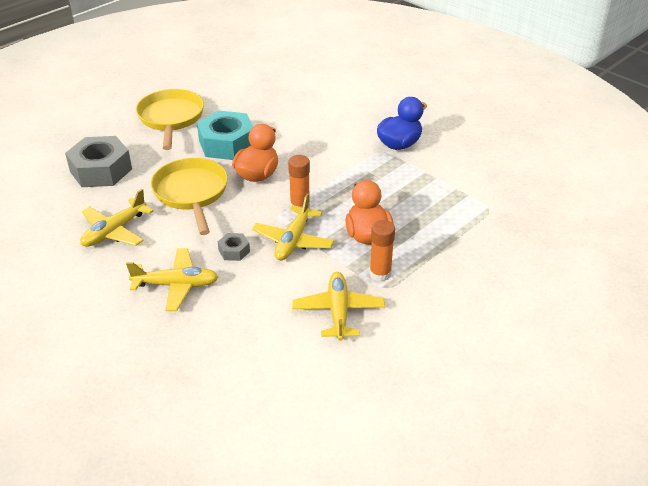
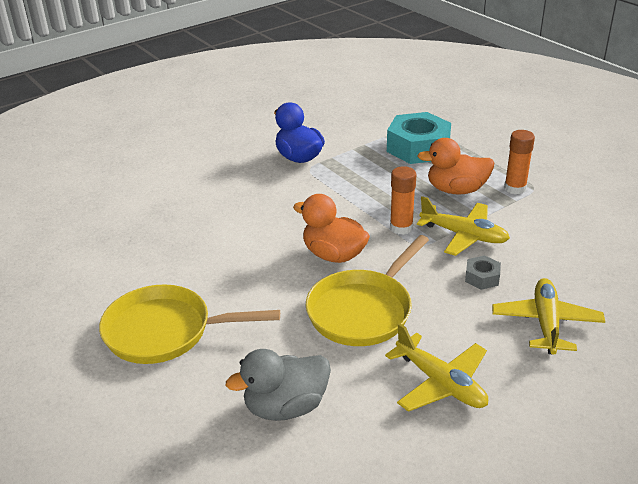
camera: 80 degrees left, 5 degrees down
grey nut [65,136,132,187] -> grey duck [226,349,331,421]
yellow pan [151,158,228,235] -> yellow pan turned 45 degrees counterclockwise [306,235,429,346]
turquoise nut [197,110,253,160] -> turquoise nut moved to [387,112,451,164]
yellow plane [292,272,385,341] -> none

